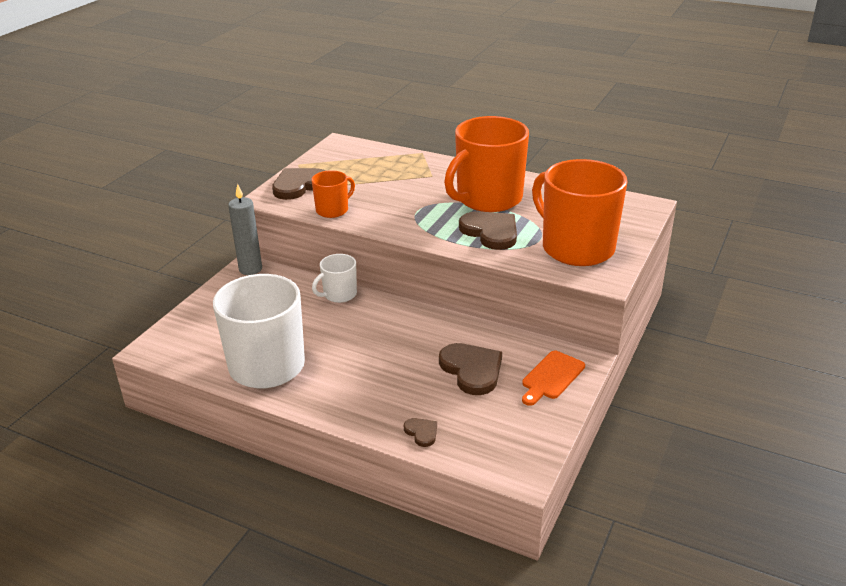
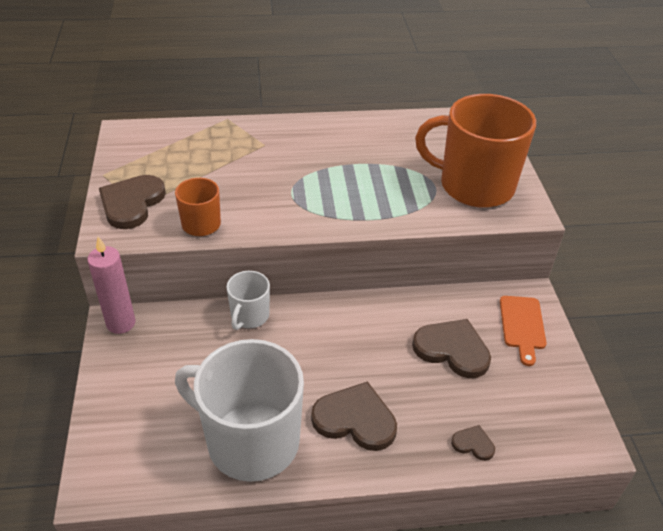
camera: 35 degrees left, 10 degrees up
grey candle [228,184,262,275] -> pink candle [87,237,135,334]
orange mug [444,116,529,212] -> none
brown heart [459,211,517,250] -> brown heart moved to [311,381,397,451]

